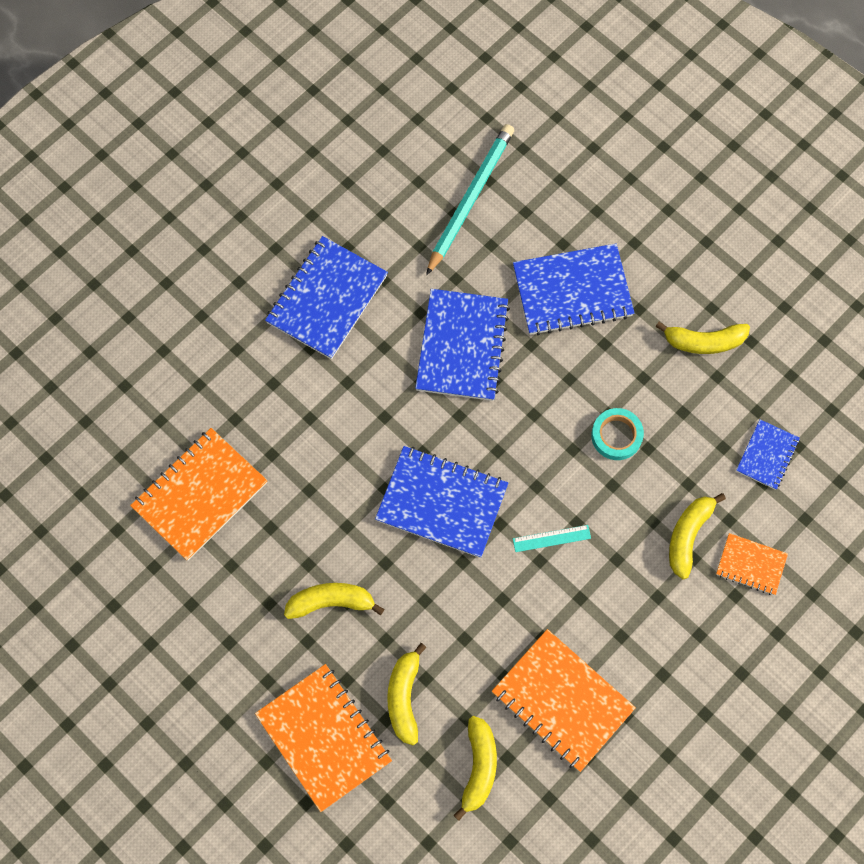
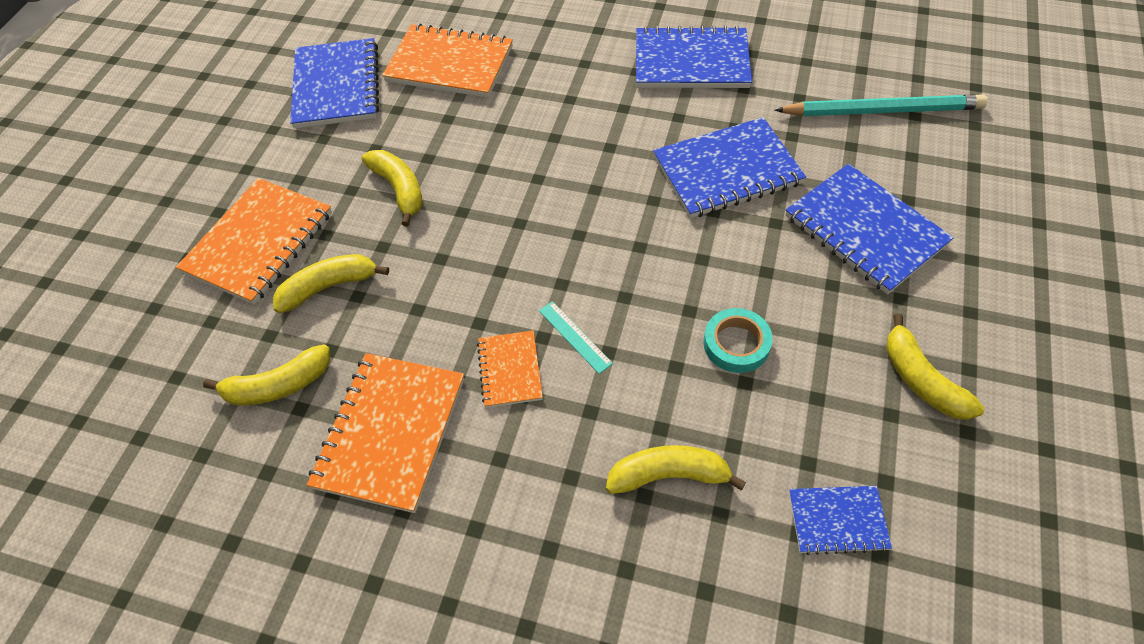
camera: 65 degrees right, 15 degrees down
blue notebook [375,446,508,558] -> blue notebook moved to [290,38,379,129]
orange notebook [716,533,788,595] -> orange notebook moved to [477,331,543,408]

